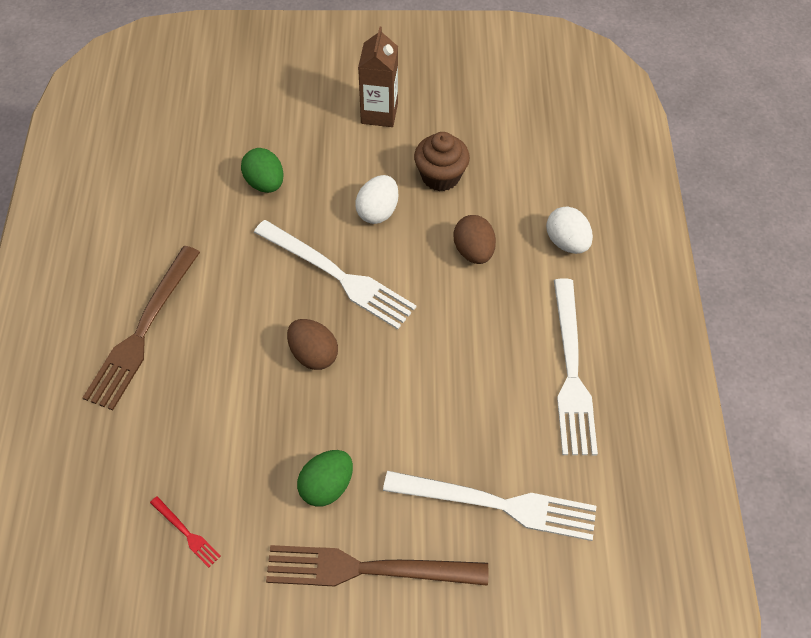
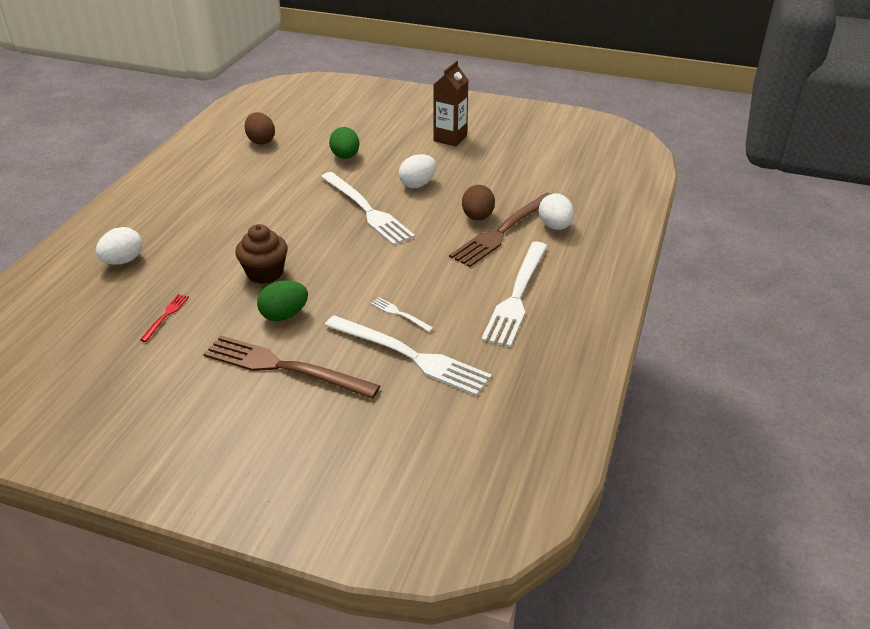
camera: 20 degrees right, 20 degrees down
brown fork [82,246,200,410] -> brown fork moved to [449,192,551,267]
red fork [150,496,221,567] -> red fork turned 135 degrees counterclockwise [140,294,189,342]
brown egg [287,319,338,370] -> brown egg moved to [245,112,275,145]
brown cupcake [414,132,470,191] -> brown cupcake moved to [235,224,288,284]
none -> white egg [96,227,142,265]
none -> white fork [371,297,434,332]

